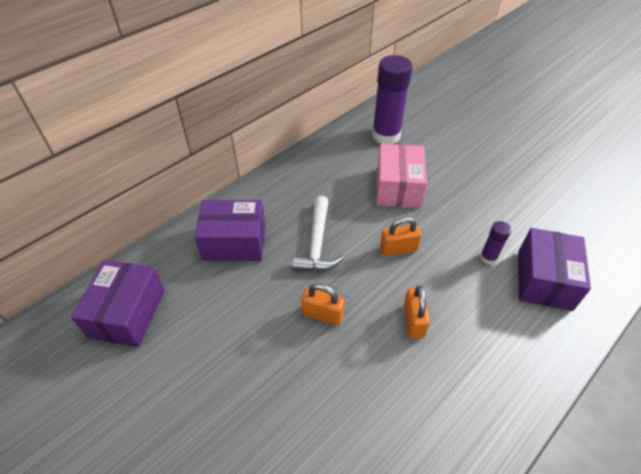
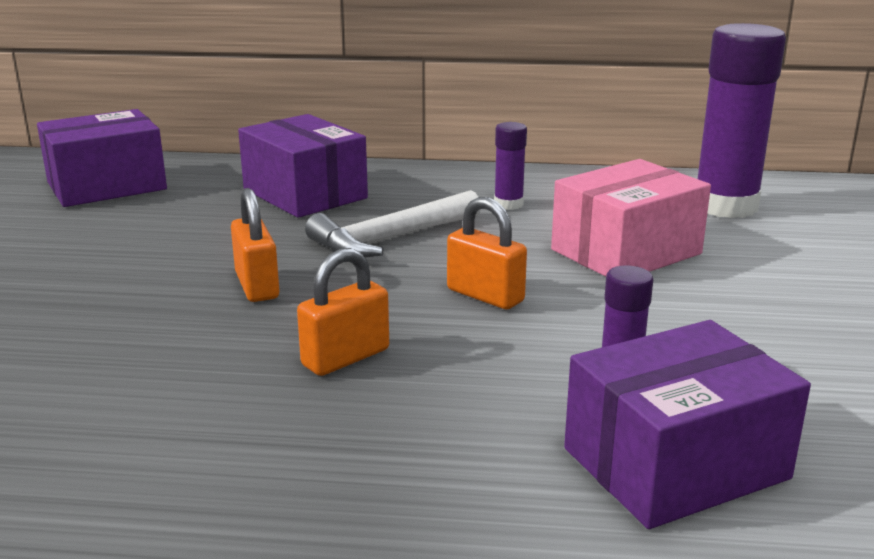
camera: 50 degrees right, 25 degrees down
none -> purple glue stick [494,122,527,210]

